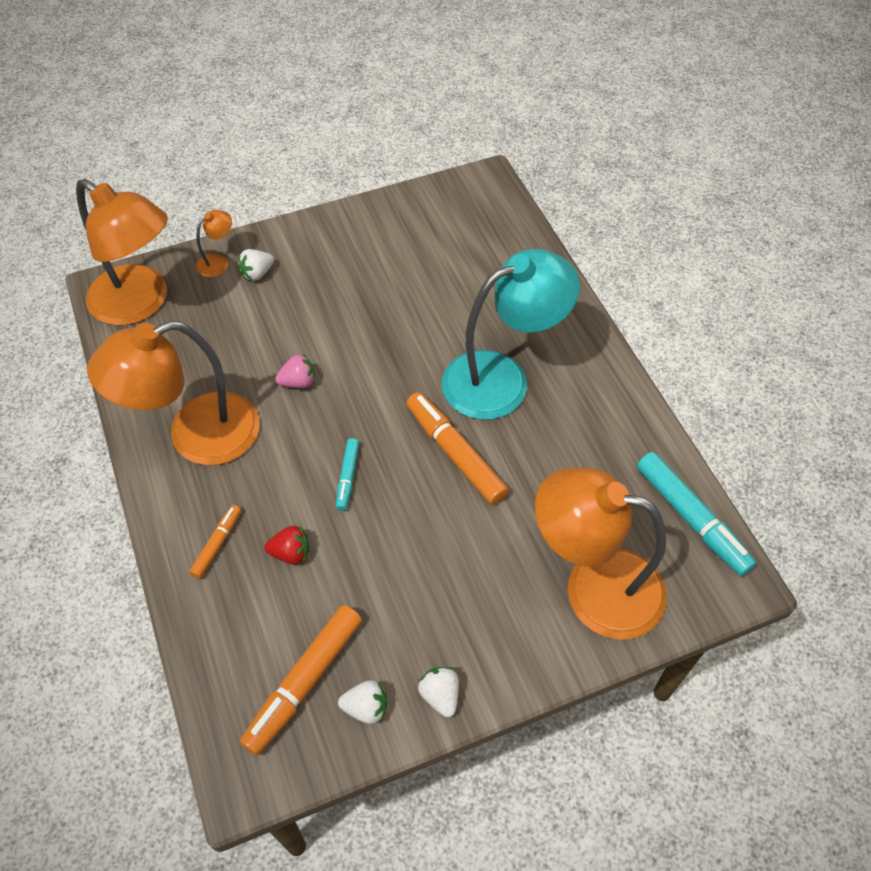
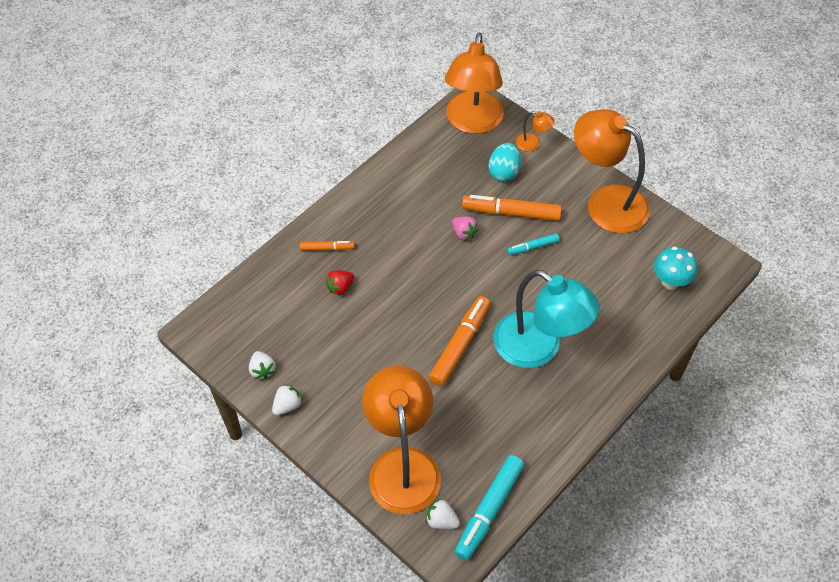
camera: 65 degrees right, 0 degrees up
orange lamp [87,321,260,465] -> orange lamp moved to [574,109,650,233]
white strawberry [238,249,274,281] -> white strawberry moved to [426,499,460,529]
orange marker [240,605,362,755] -> orange marker moved to [462,195,562,221]
red strawberry [264,526,309,564] -> red strawberry turned 75 degrees clockwise [325,270,354,296]
turquoise marker [336,438,359,511] -> turquoise marker moved to [507,233,559,255]
none -> turquoise egg [489,143,521,182]
none -> turquoise mushroom [654,247,697,290]

